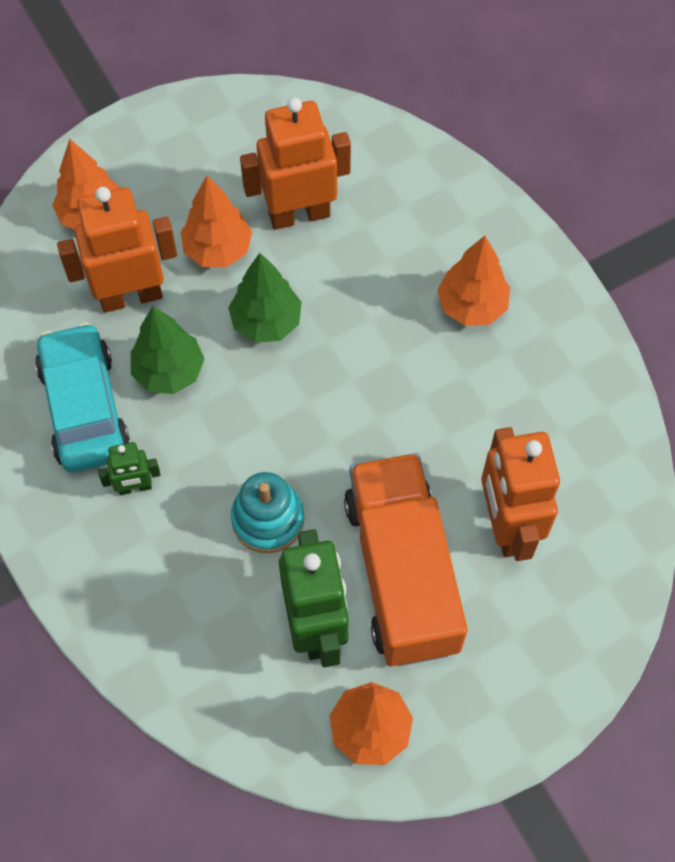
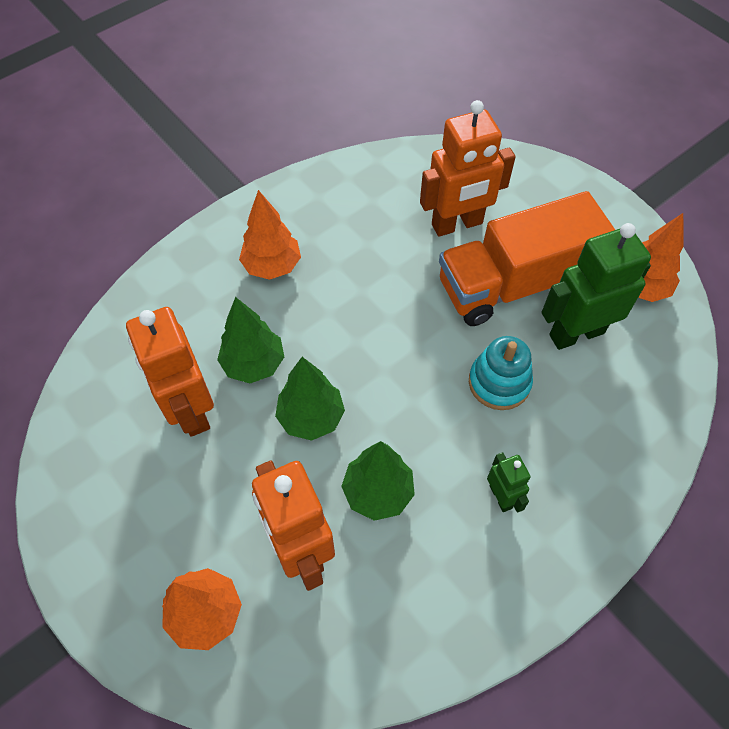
camera: 100 degrees left, 5 degrees down
turquoise car [35,322,130,472] -> none
orange tree [181,176,252,267] -> none
none -> green tree [217,297,284,383]

